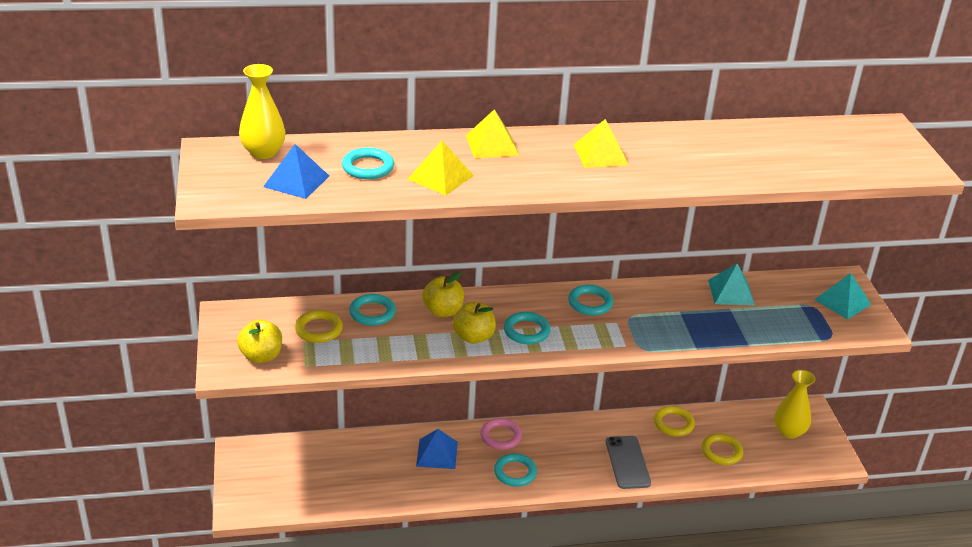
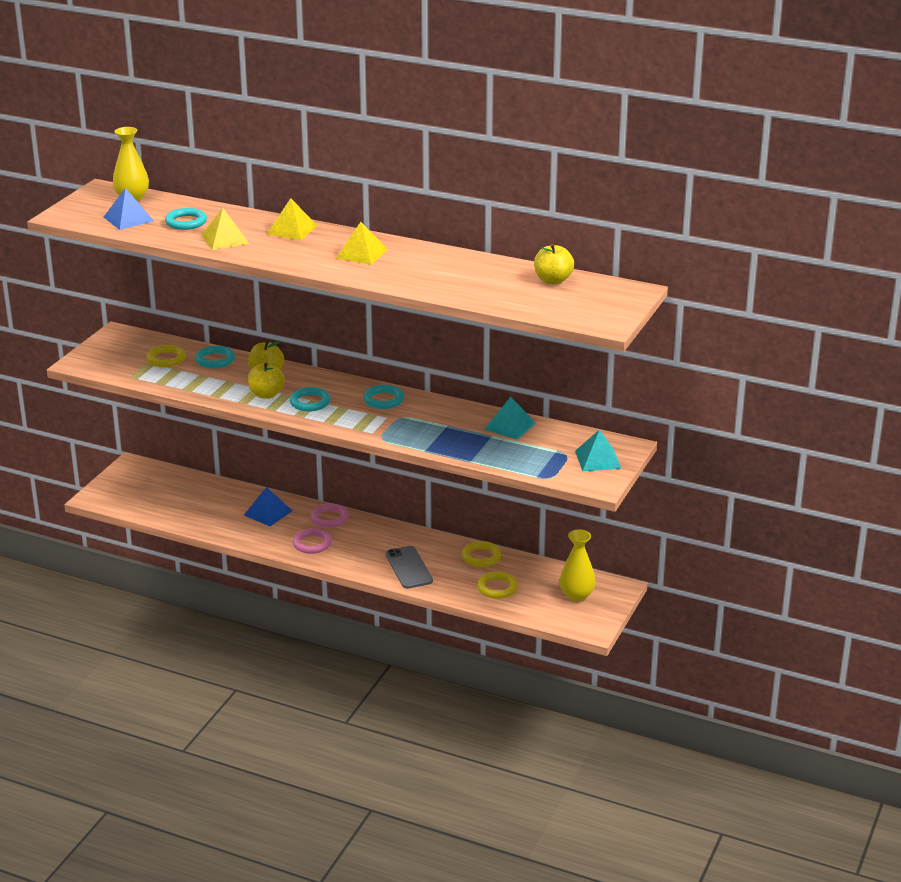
camera: 35 degrees right, 5 degrees down
yellow apple [237,320,282,363] -> yellow apple moved to [534,244,574,284]
turquoise ring [494,453,537,487] -> pink ring [292,528,332,554]
grey phone [606,436,651,489] -> grey phone turned 45 degrees counterclockwise [386,546,433,589]

